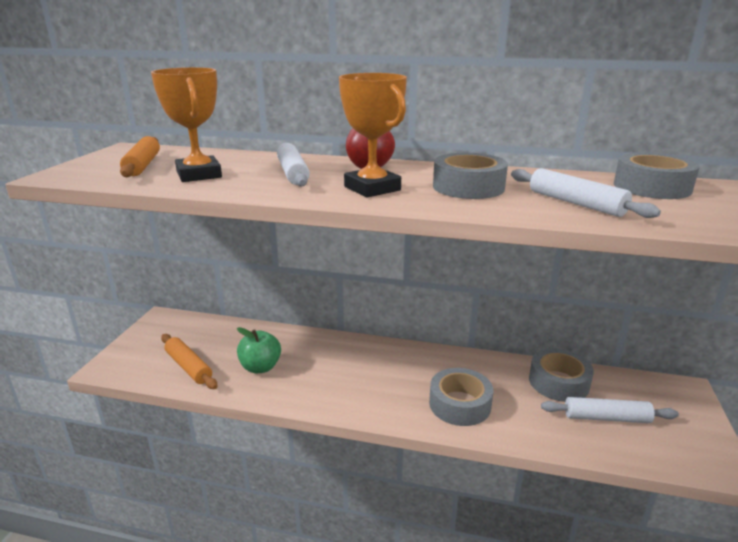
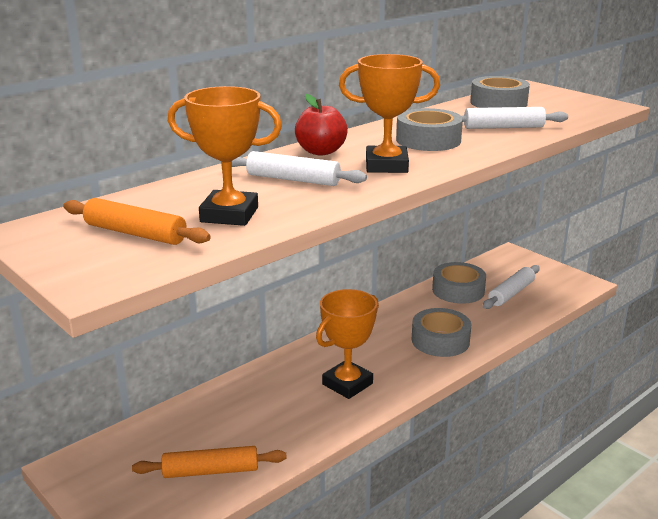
camera: 55 degrees left, 0 degrees up
green apple [237,327,281,373] -> none
none -> orange trophy [316,289,379,399]

